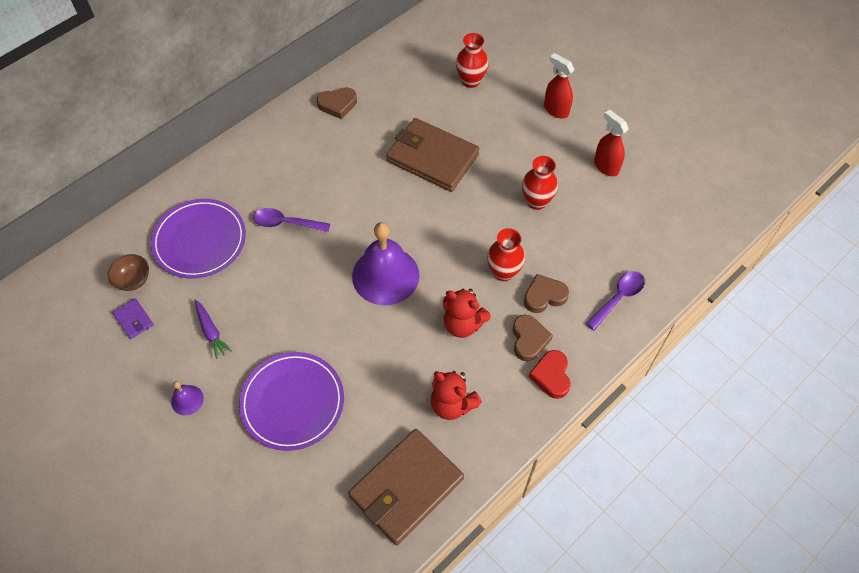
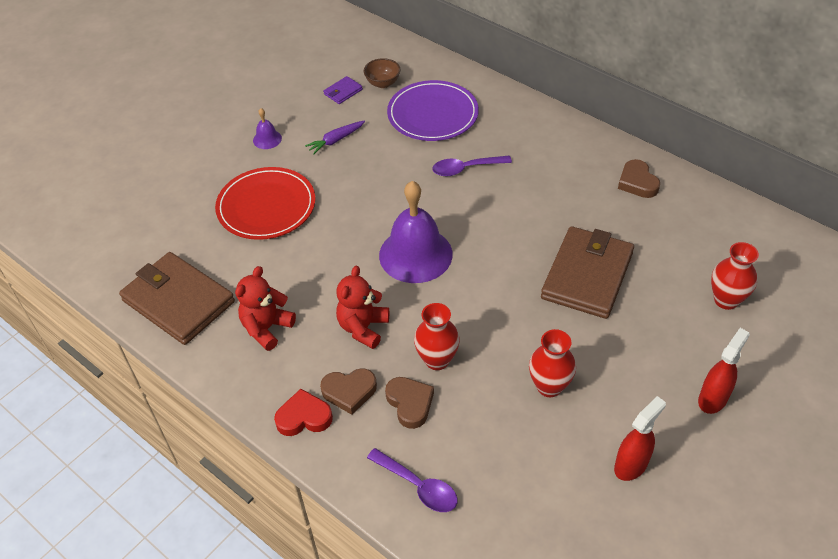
camera: 85 degrees right, 10 degrees down
purple plate [239,352,344,451] -> red plate [215,167,316,240]
purple spoon [253,208,330,232] -> purple spoon turned 105 degrees counterclockwise [432,156,512,176]

